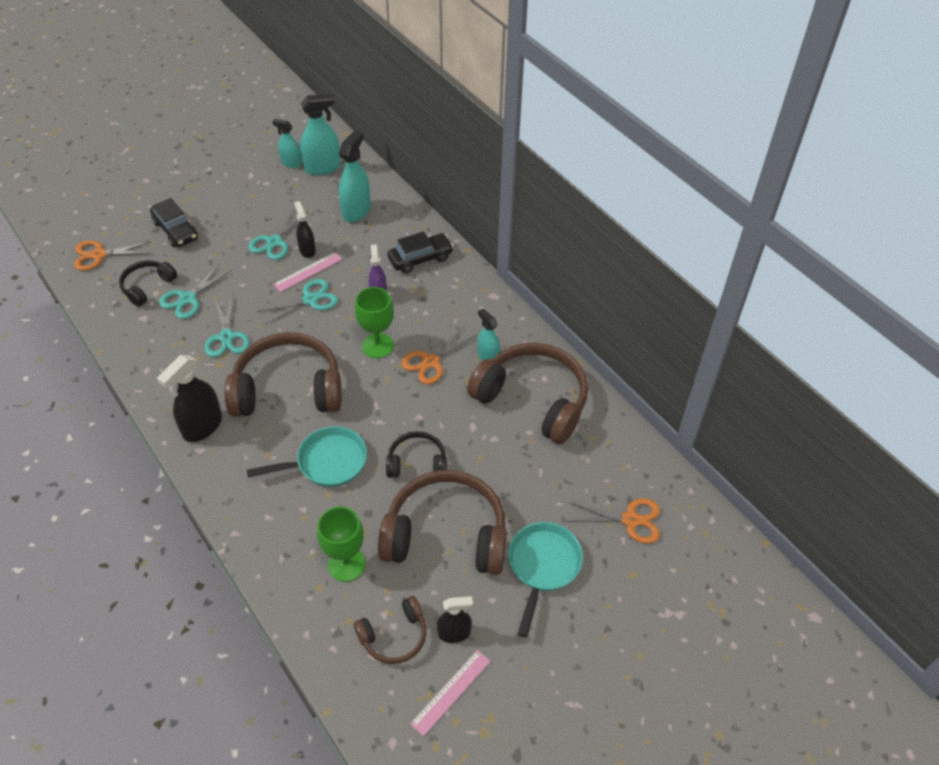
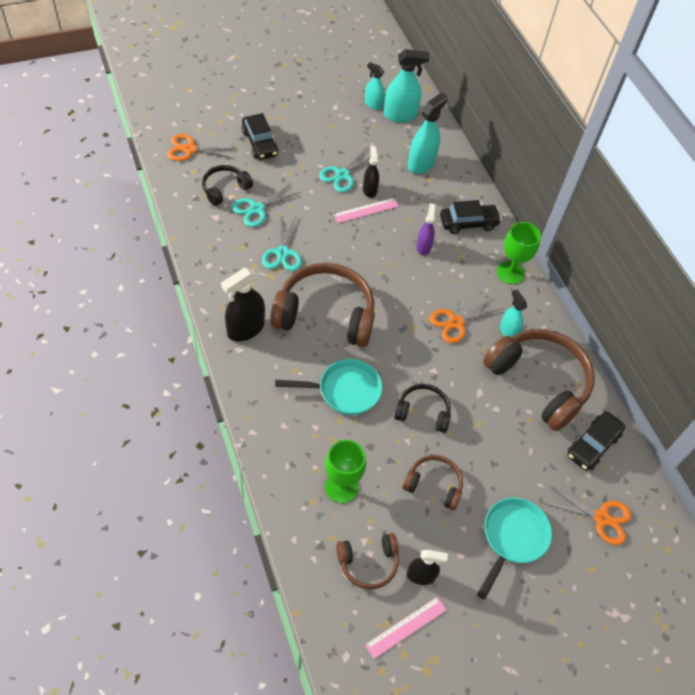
camera: 10 degrees right, 5 degrees up
turquoise scissors [256,279,338,325] -> none
green goblet [355,287,394,358] -> green goblet moved to [497,222,541,284]
brown headphones [378,470,507,575] -> brown headphones [403,455,463,511], size x0.52
none -> black car [567,411,625,471]

